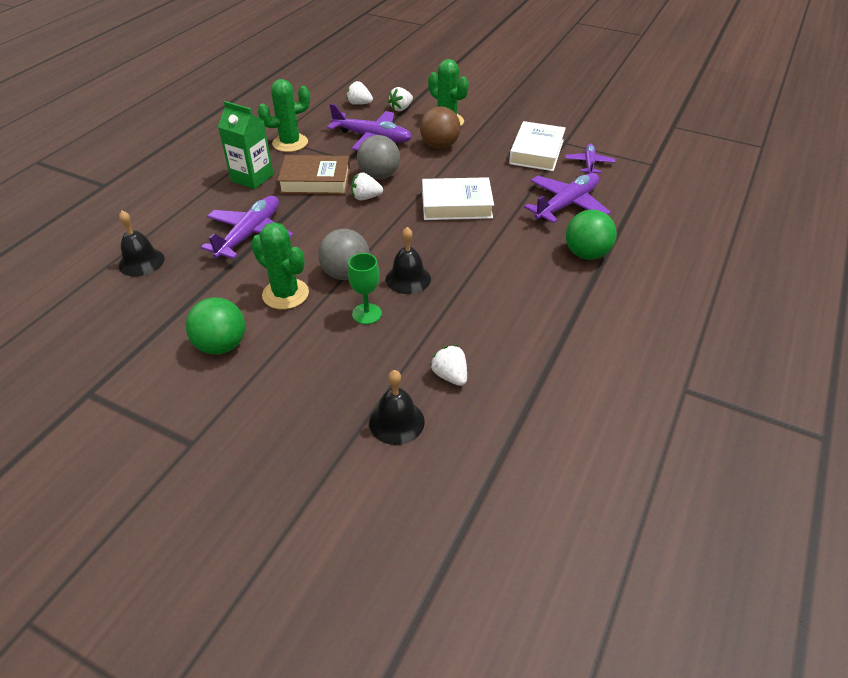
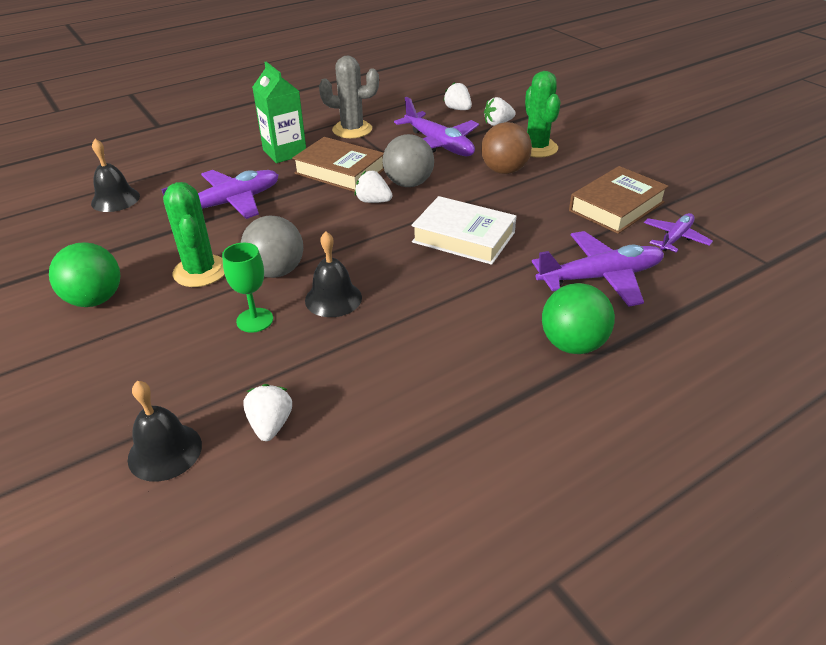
camera: 30 degrees right, 5 degrees down
green cactus [258,79,310,152] -> grey cactus [319,55,379,138]
white book [509,121,566,171] -> brown book [569,166,669,234]

